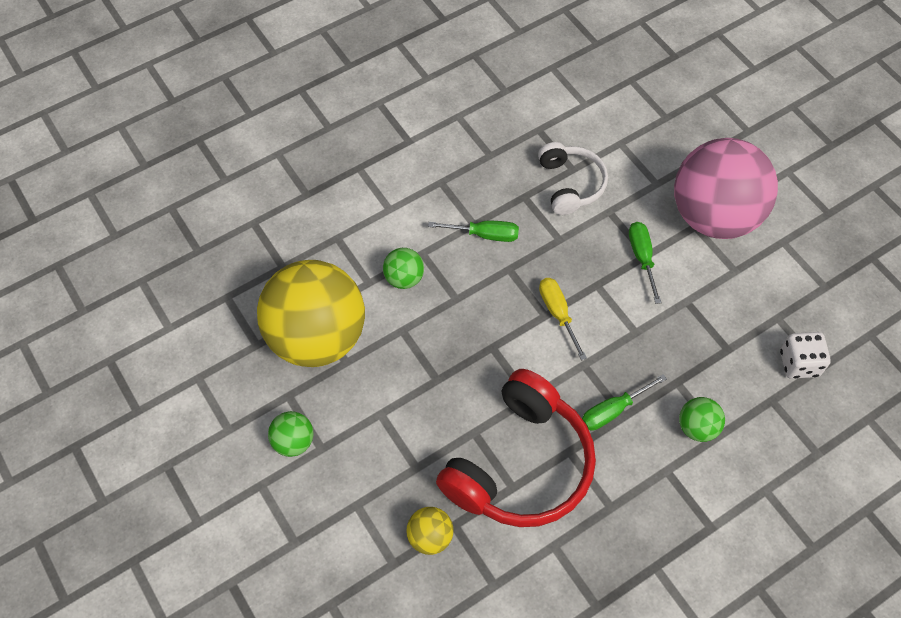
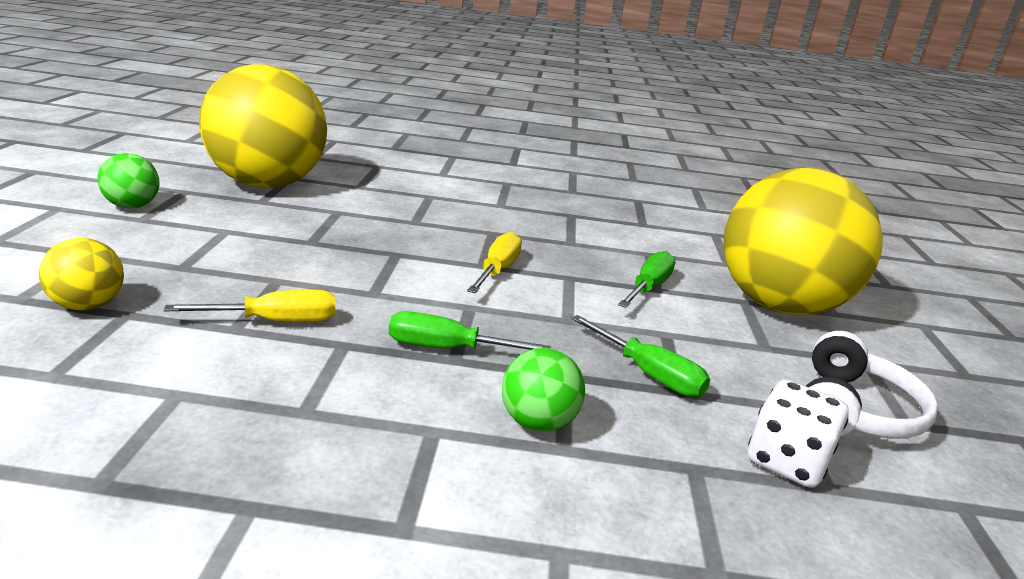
camera: 35 degrees right, 35 degrees down
green ball [383,248,424,289] -> none
green screwdriver [428,221,519,242] -> green screwdriver moved to [571,315,710,397]
red headphones [436,369,596,527] -> yellow screwdriver [164,290,335,322]
white headphones [538,142,608,215] -> white headphones moved to [806,331,938,439]
pink ball [674,138,778,239] -> yellow ball [723,168,883,315]

